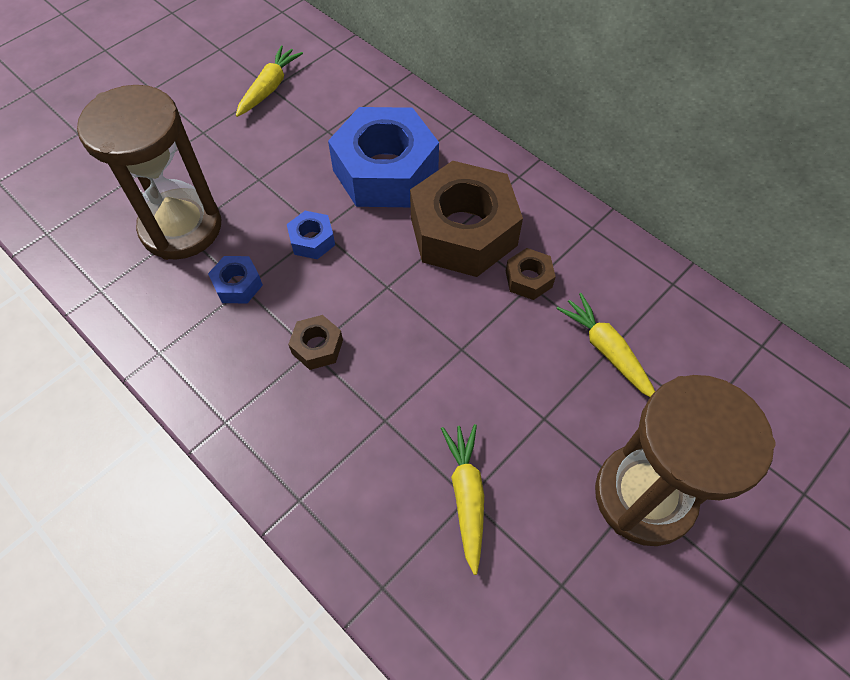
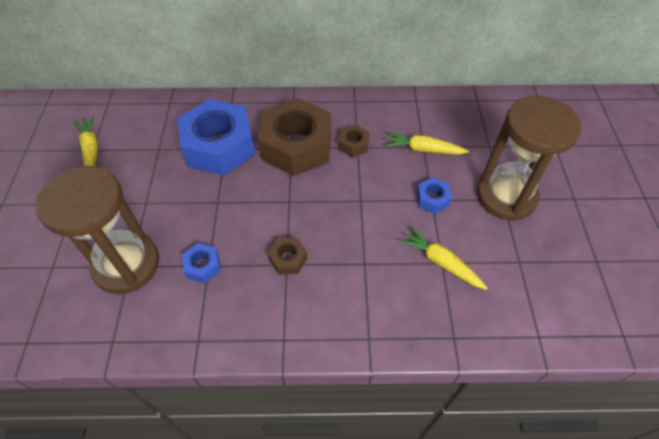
camera: 45 degrees left, 5 degrees down
blue nut [287,211,335,259] -> blue nut moved to [416,177,452,214]

